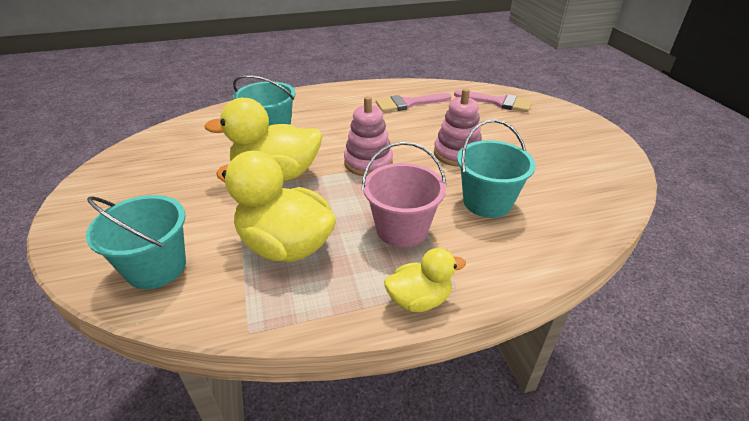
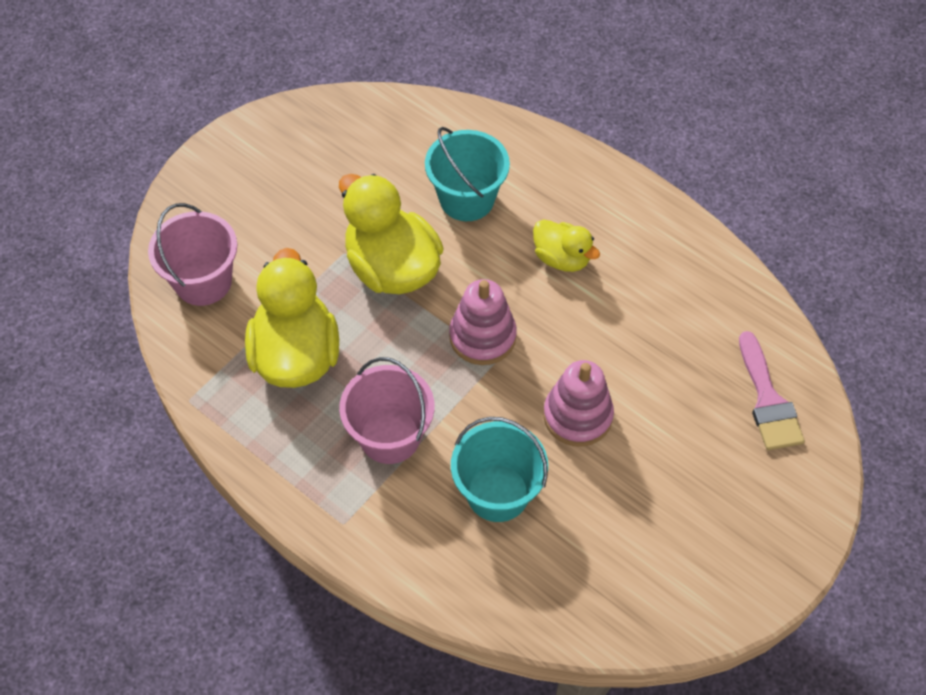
camera: 55 degrees right, 20 degrees up
turquoise bucket [86,195,186,289] -> pink bucket [148,203,237,306]
pink brush [376,93,451,112] -> none
yellow duck [384,248,466,312] -> yellow duck moved to [533,219,600,272]

